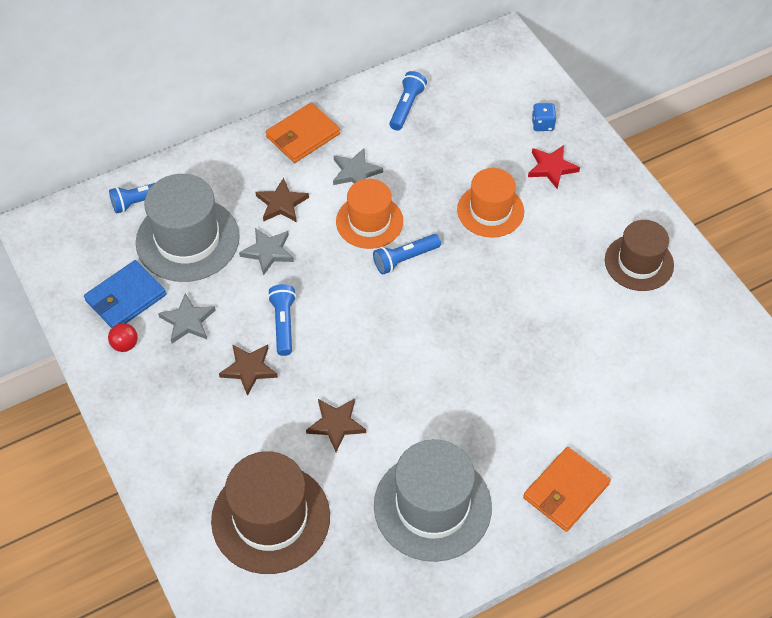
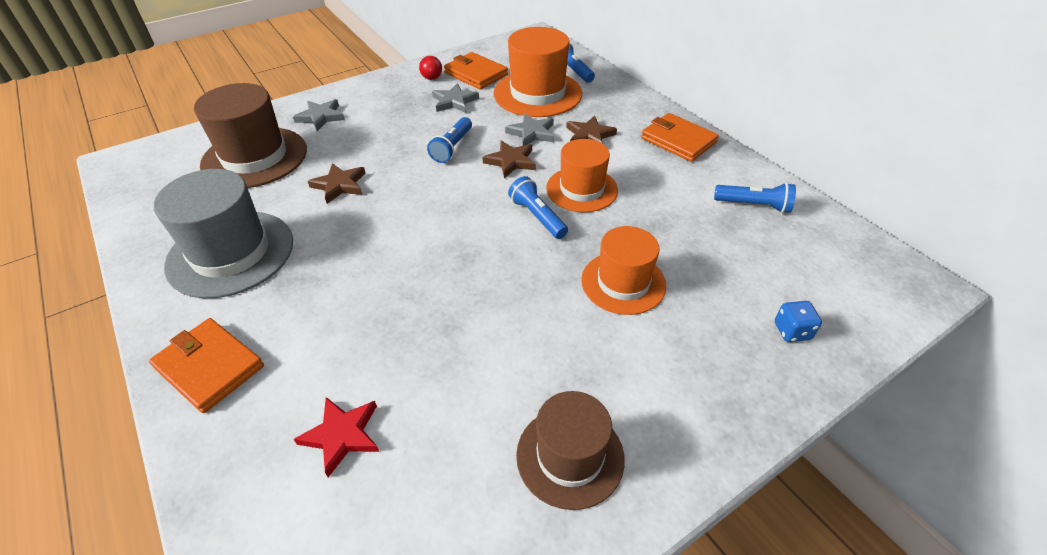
camera: 85 degrees right, 10 degrees down
blue wallet [84,260,166,328] -> orange wallet [444,52,508,89]
grey hat [136,174,240,282] -> orange hat [493,27,582,117]
brown star [219,344,278,396] -> brown star moved to [483,141,536,178]
blue flashlight [268,284,296,356] -> blue flashlight turned 120 degrees clockwise [427,117,472,163]
grey star [333,148,383,185] -> grey star moved to [293,99,345,131]
red star [528,145,580,189] -> red star moved to [294,397,379,477]

